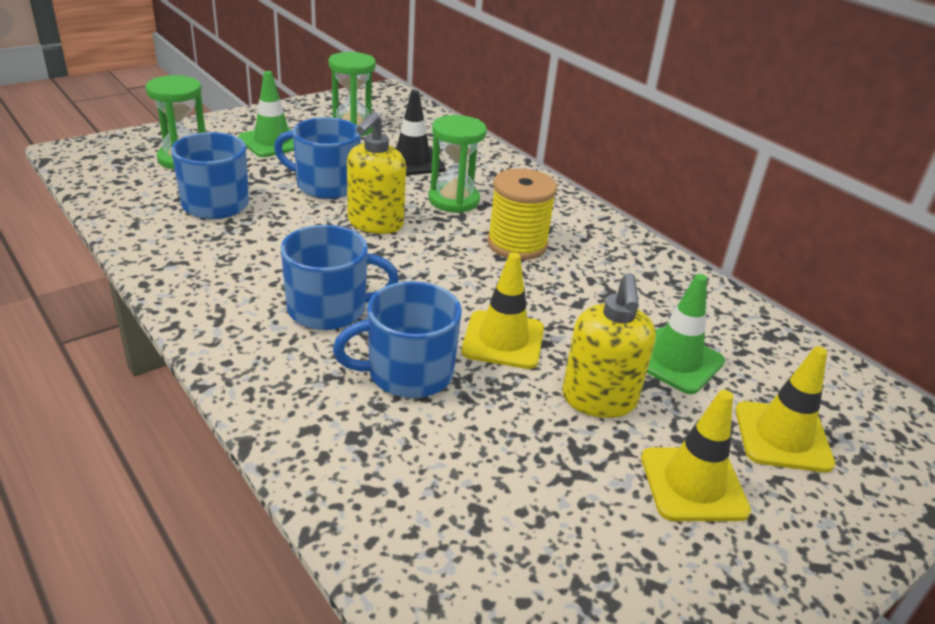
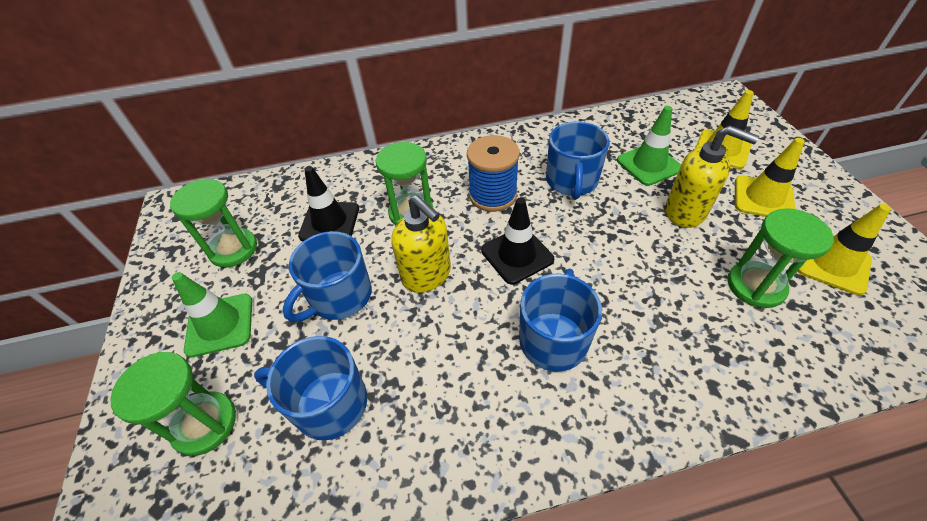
camera: 60 degrees left, 15 degrees up
blue mug [333,281,462,398] -> blue mug moved to [546,122,610,200]
yellow traffic cone [461,252,544,369] -> yellow traffic cone moved to [797,204,891,295]
yellow spool [487,168,557,260] -> blue spool [467,135,520,212]
none -> black traffic cone [481,197,554,285]
none -> green hourglass [728,208,834,308]

